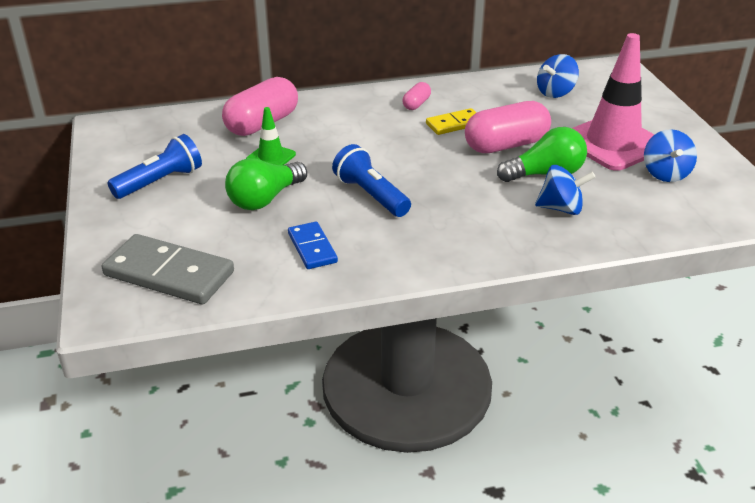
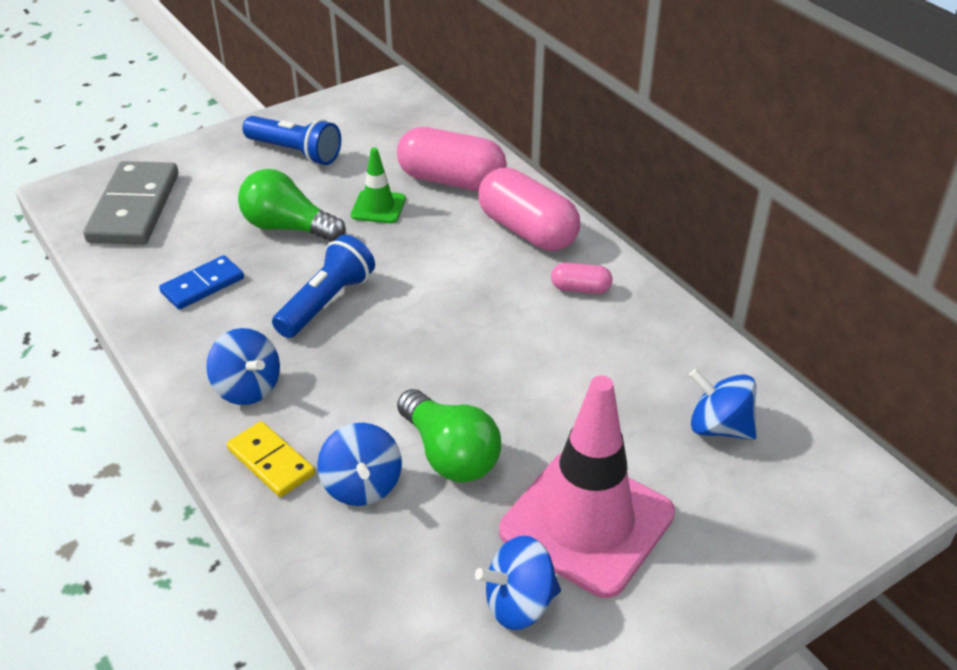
camera: 70 degrees right, 5 degrees up
yellow domino [426,108,477,135] -> yellow domino moved to [227,421,315,497]
pink capsule [465,101,551,153] -> pink capsule moved to [478,168,580,251]
none -> blue spinning top [206,328,280,405]

